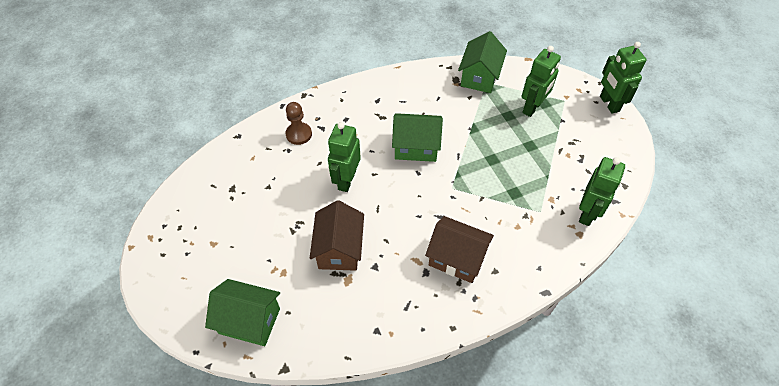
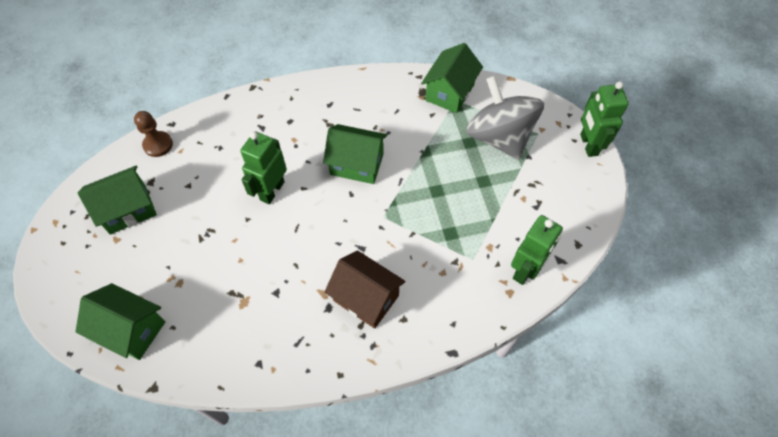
camera: 10 degrees right, 5 degrees up
brown pawn [285,102,312,145] -> brown pawn moved to [134,111,173,157]
brown house [310,200,364,271] -> none
green robot [521,46,561,117] -> grey spinning top [466,76,544,160]
none -> green house [78,166,157,234]

